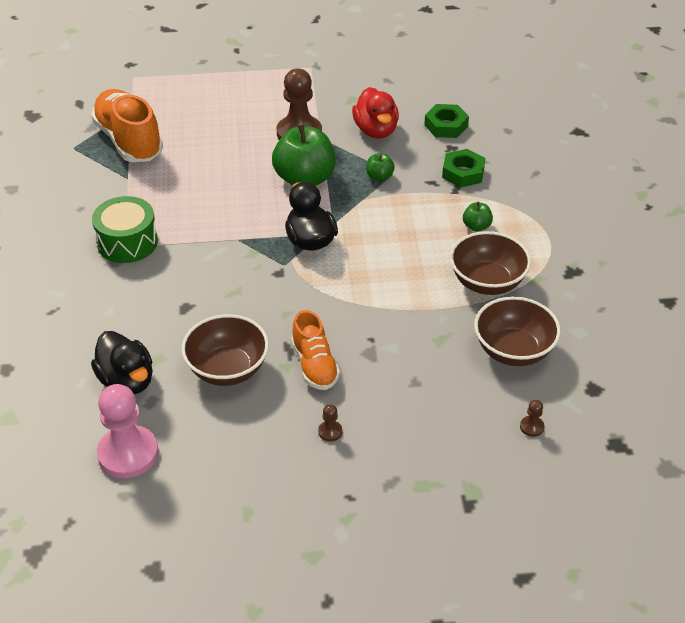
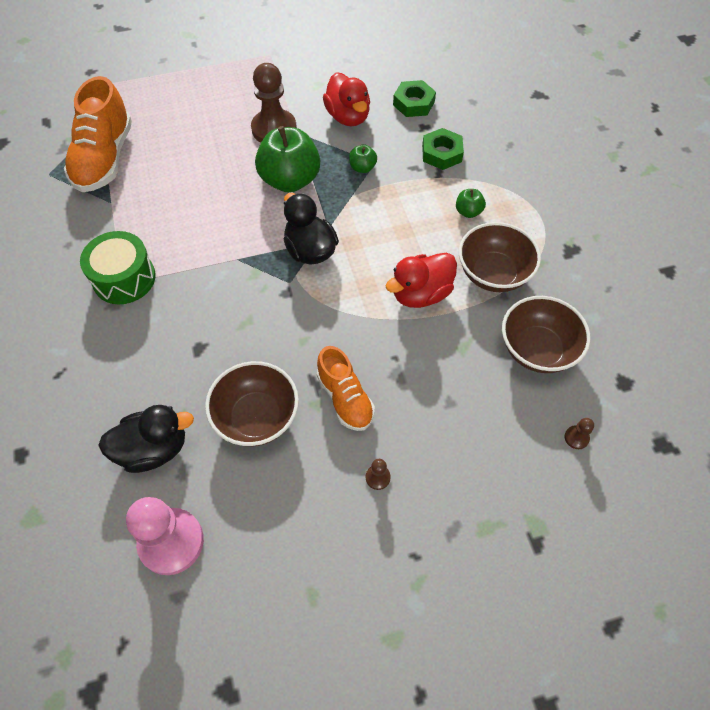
camera: 10 degrees left, 15 degrees up
orange shoe [91,89,163,162] -> orange shoe turned 135 degrees counterclockwise [64,76,132,192]
black duck [91,331,153,394] -> black duck turned 60 degrees counterclockwise [98,405,194,473]
none -> red duck [386,253,457,308]

